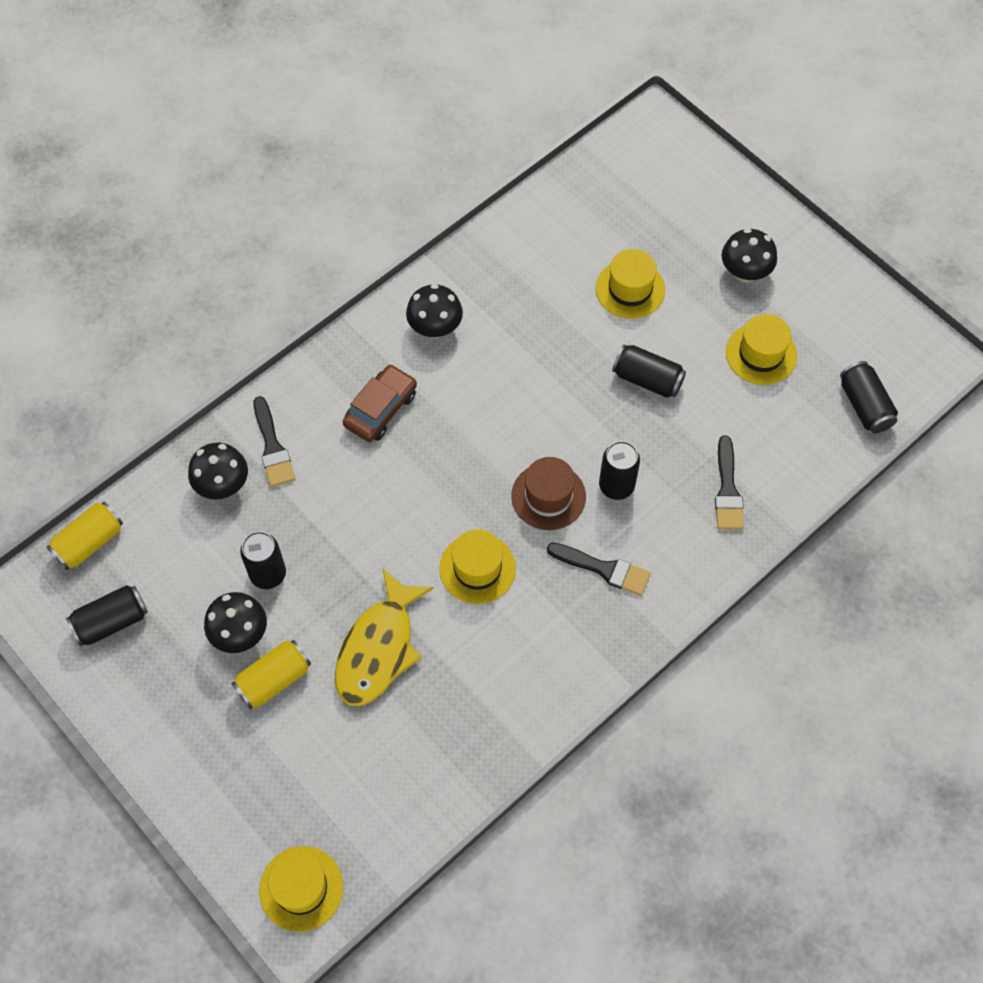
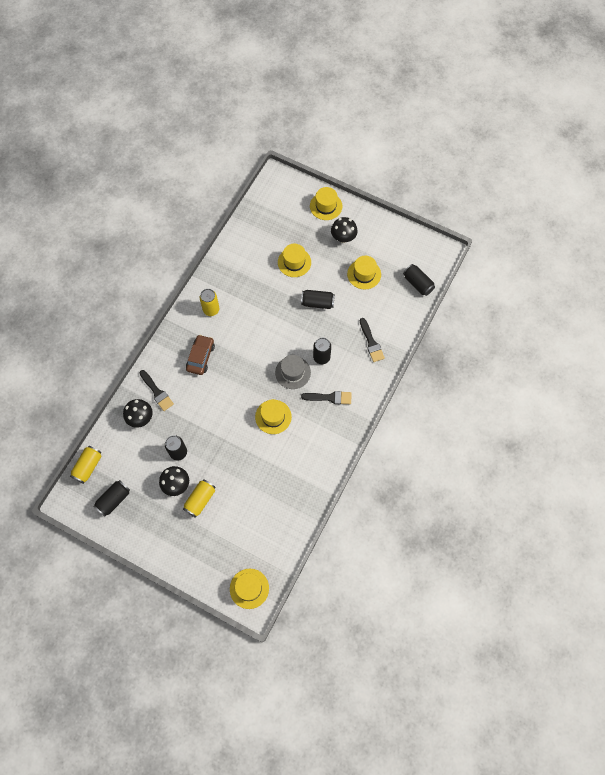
camera: 20 degrees left, 5 degrees up
yellow fish [335,568,434,706] -> none
black mushroom [406,284,463,338] -> yellow can [200,289,219,316]
brown hat [511,457,586,530] -> grey hat [275,355,311,389]
none -> yellow hat [310,187,342,220]

